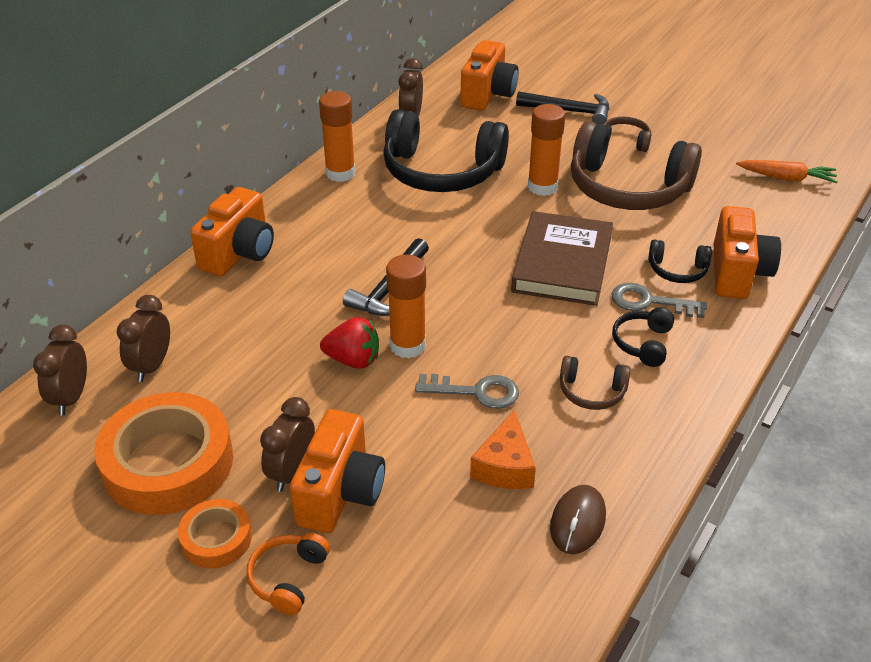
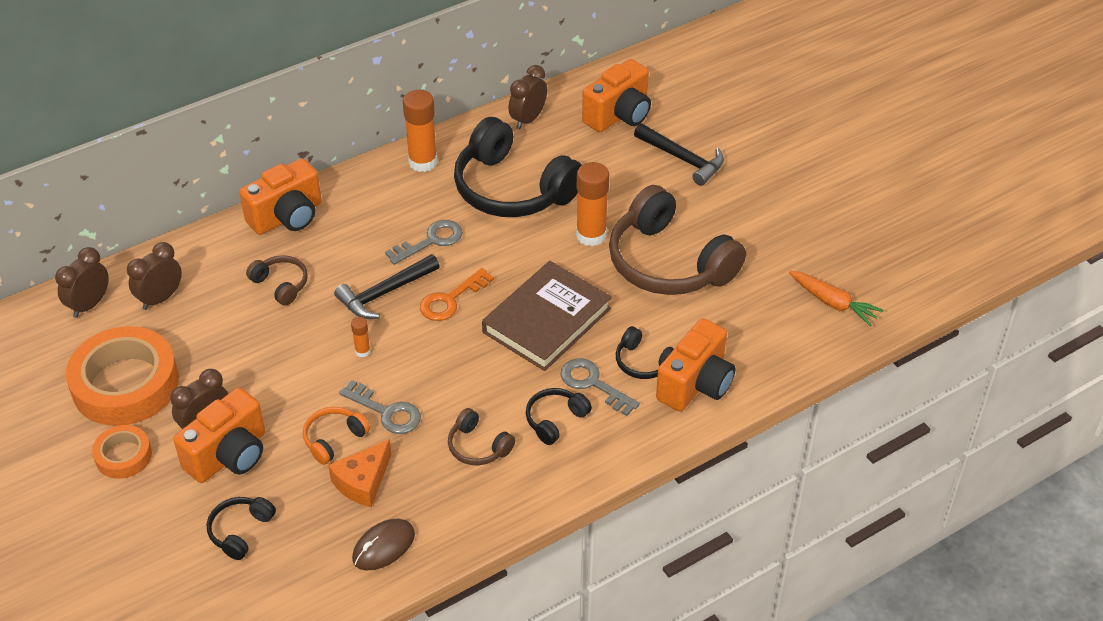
camera: 25 degrees right, 5 degrees up
orange headphones [246,533,330,615] -> orange headphones moved to [303,407,370,465]
red strawberry [320,317,379,369] -> none
orange glue stick [386,255,426,358] -> orange glue stick [351,317,371,357], size x0.48
brown headphones [602,117,651,152] -> brown headphones moved to [246,255,308,306]
none -> black headphones [207,497,276,560]
none -> grey key [385,220,463,265]
none -> orange key [420,268,494,321]

